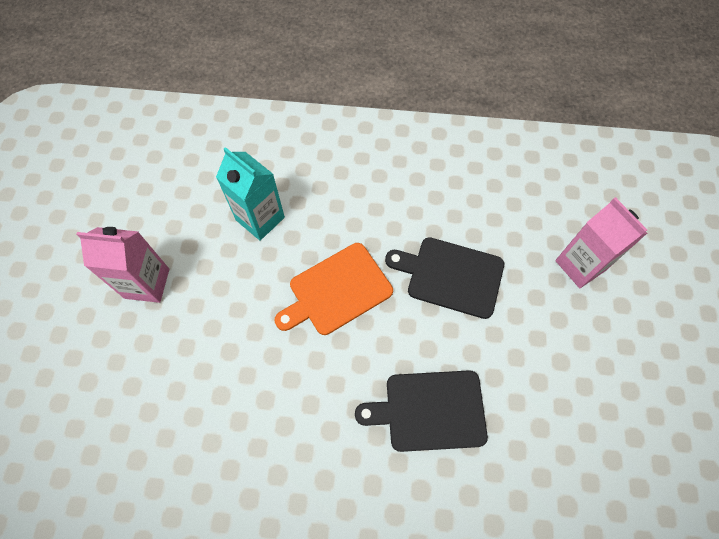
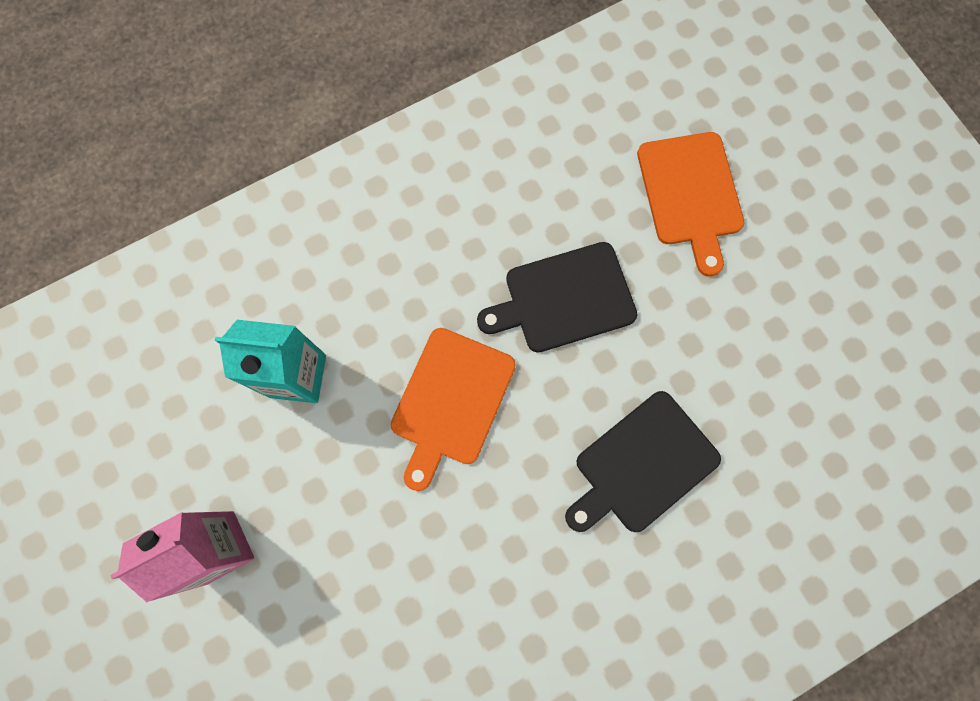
camera: 35 degrees left, 10 degrees up
pink carton [555,197,647,288] -> orange cutting board [637,132,744,277]

